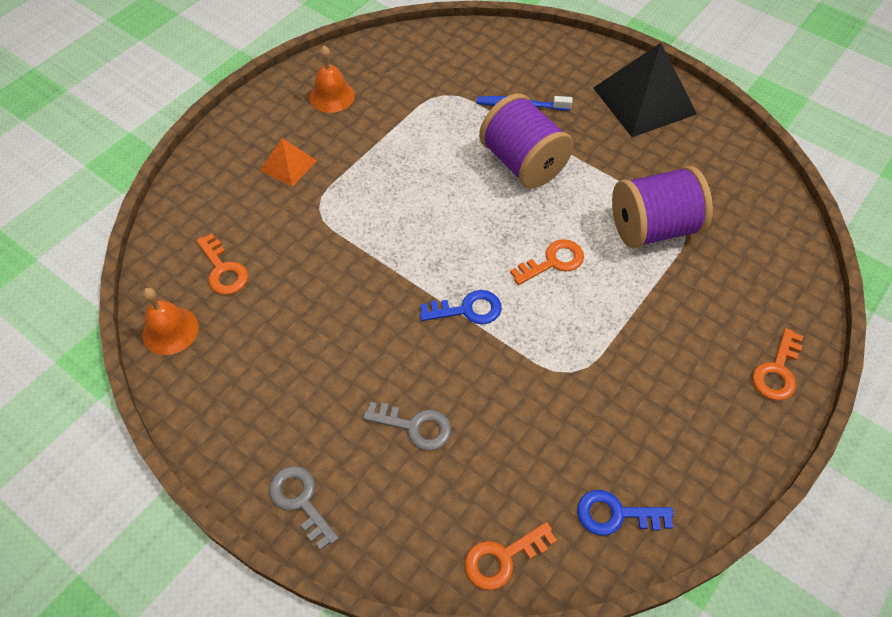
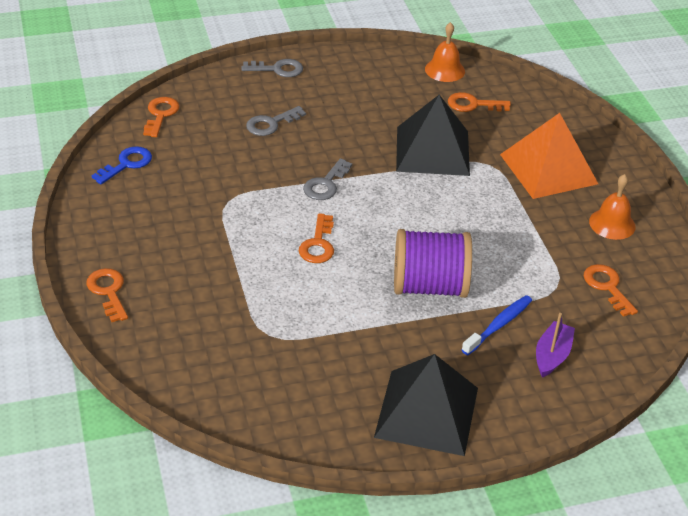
camera: 125 degrees right, 15 degrees down
orange pyramid [260,138,317,187] -> orange pyramid [500,113,598,199], size x1.96
blue key [420,290,502,324] -> grey key [303,158,352,200]
purple spool [612,166,713,249] -> none
none -> black pyramid [396,95,470,176]
none -> purple boat [536,313,575,378]
none -> orange key [584,264,638,317]

